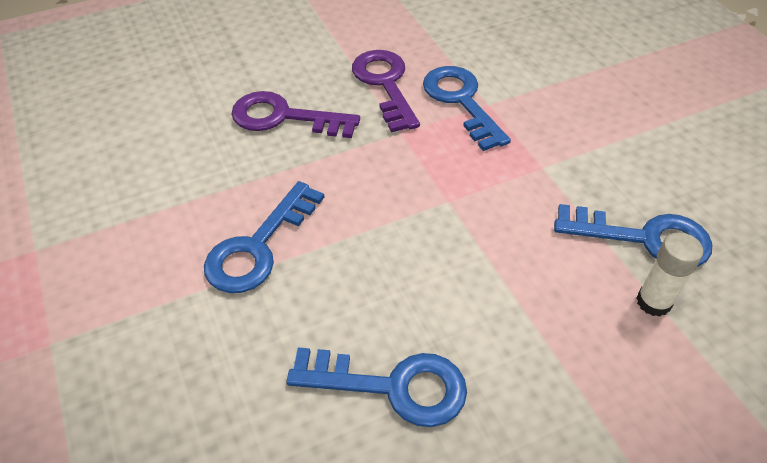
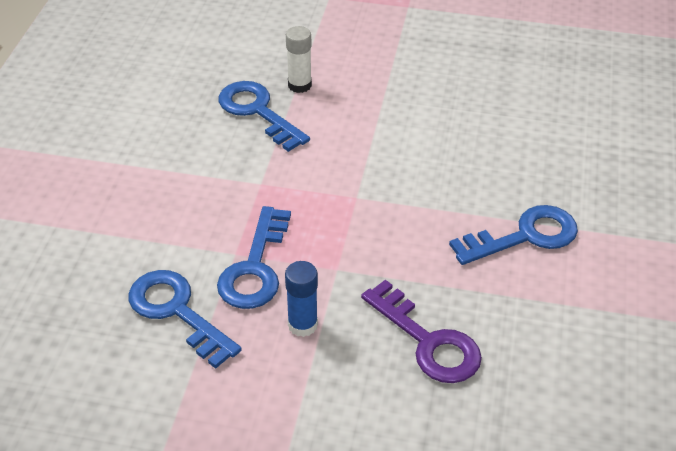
camera: 145 degrees left, 5 degrees down
blue key [287,348,467,427] -> blue key moved to [129,270,242,369]
purple key [352,50,420,133] -> blue glue stick [285,261,318,337]

